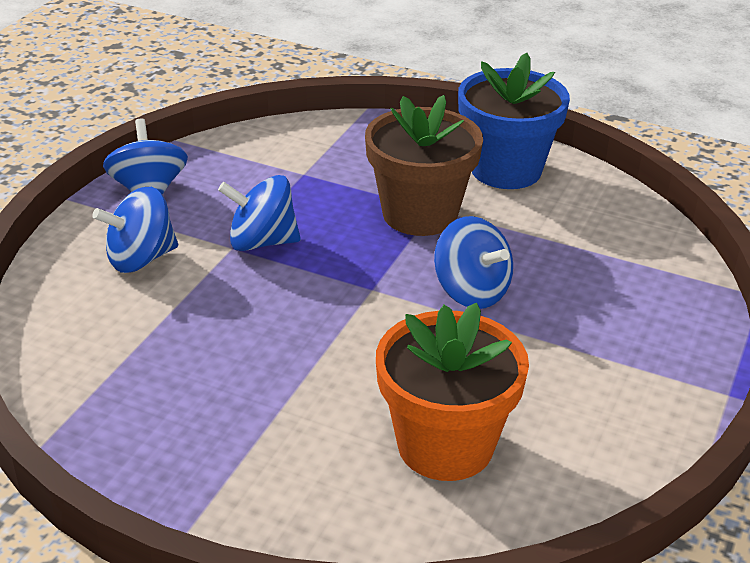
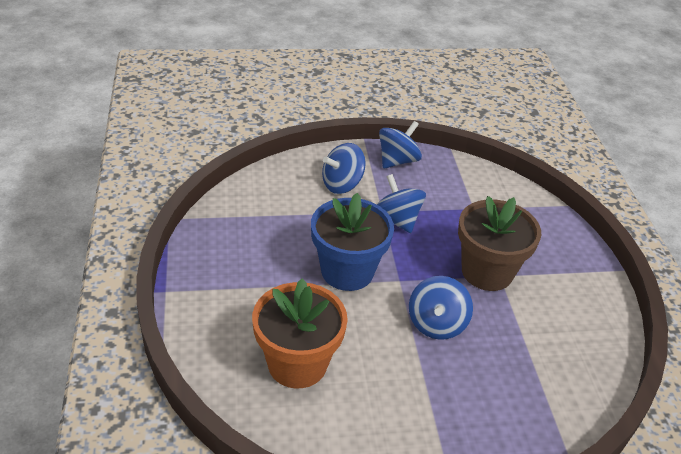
camera: 55 degrees right, 5 degrees up
blue spinning top [92,187,178,273] -> blue spinning top turned 60 degrees counterclockwise [322,143,366,194]
blue flower pot [458,53,570,189] -> blue flower pot moved to [311,193,394,291]

